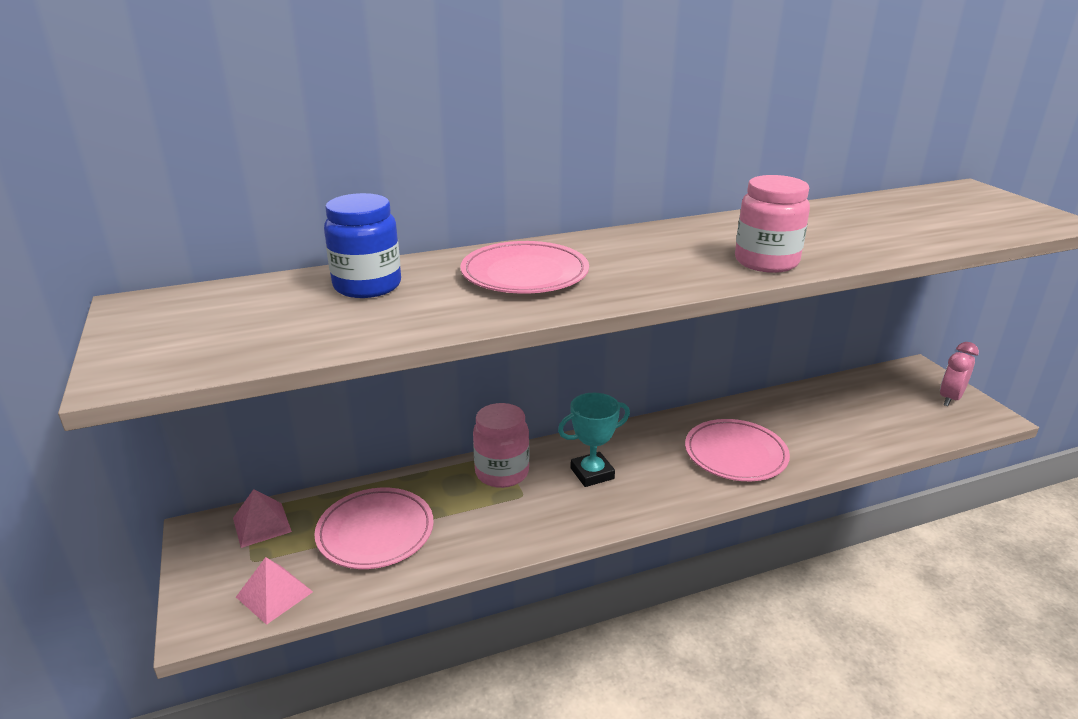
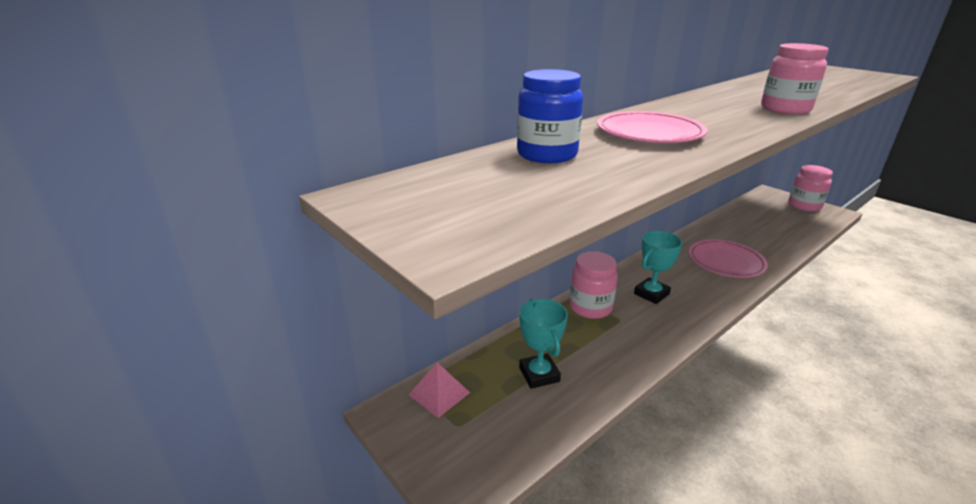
camera: 20 degrees left, 0 degrees up
pink pyramid [236,557,313,625] -> none
pink plate [314,488,434,569] -> turquoise trophy [519,299,568,389]
pink clock [940,342,979,406] -> pink jar [788,165,833,212]

